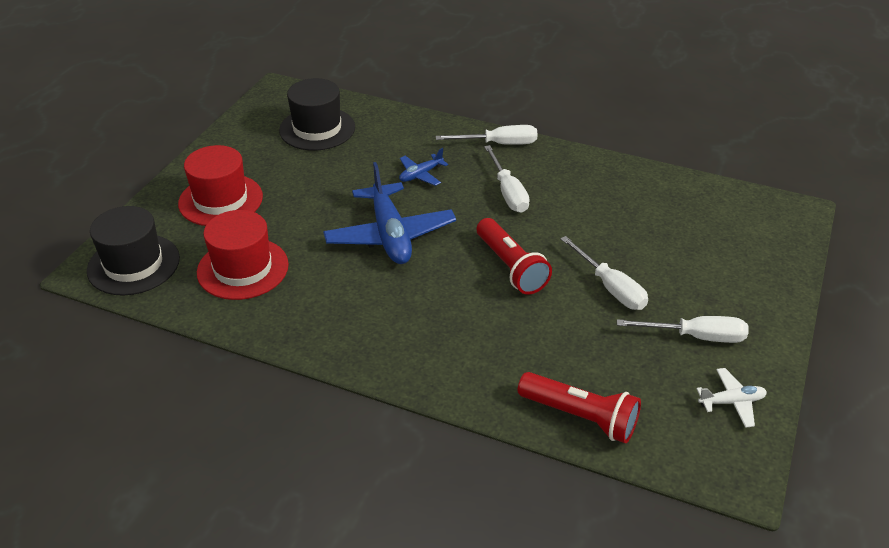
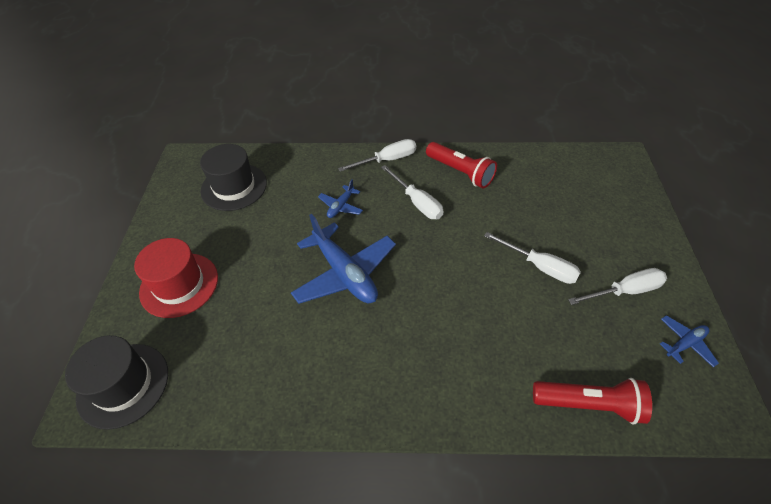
camera: 20 degrees left, 10 degrees up
red hat [197,210,289,300] -> none
red flashlight [477,218,552,295] -> red flashlight moved to [426,142,497,188]
white plane [696,368,767,428] -> blue plane [660,315,719,367]

